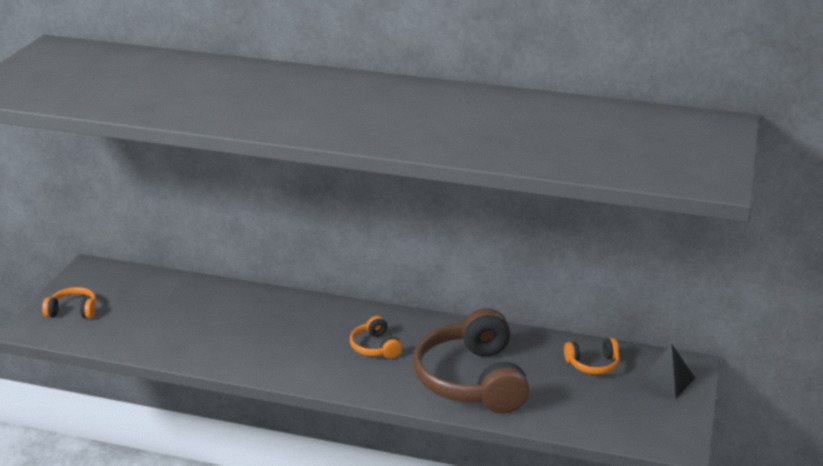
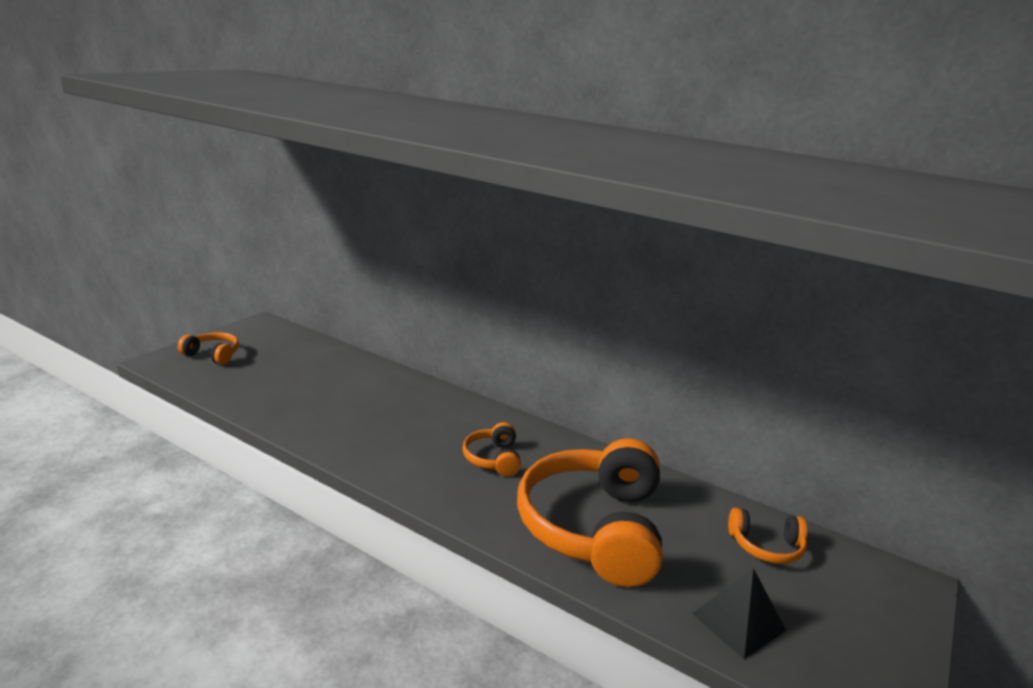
camera: 15 degrees right, 5 degrees down
brown headphones [413,308,530,413] -> orange headphones [517,438,663,587]
black pyramid [638,344,695,399] -> black pyramid moved to [692,568,786,659]

